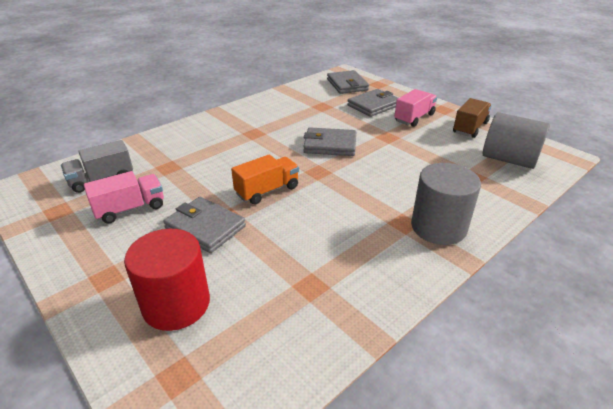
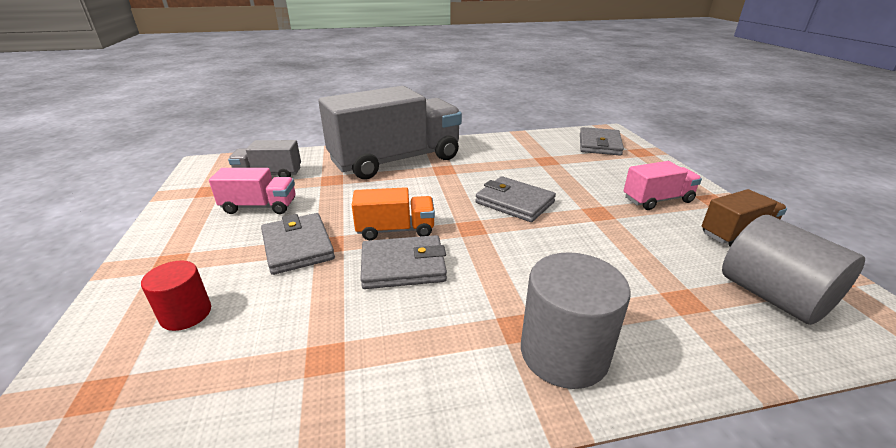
camera: 30 degrees right, 5 degrees down
red cylinder [124,229,210,331] -> red cylinder [141,261,211,331], size x0.59
grey wallet [347,89,398,117] -> grey wallet moved to [360,235,447,289]
none -> grey truck [318,86,462,179]

